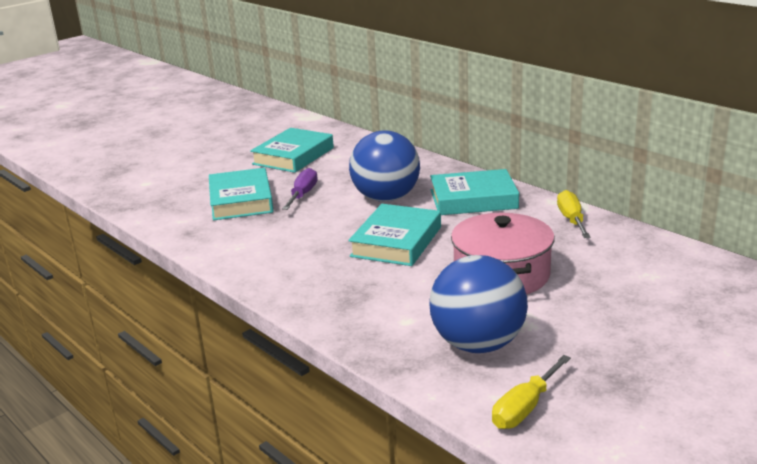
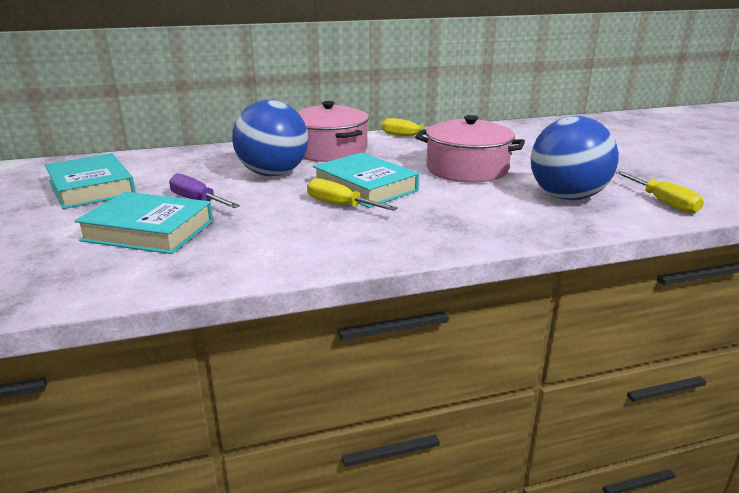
camera: 65 degrees left, 0 degrees up
turquoise book [430,169,519,215] -> pink pot [297,101,369,162]
none -> yellow screwdriver [307,178,398,211]

